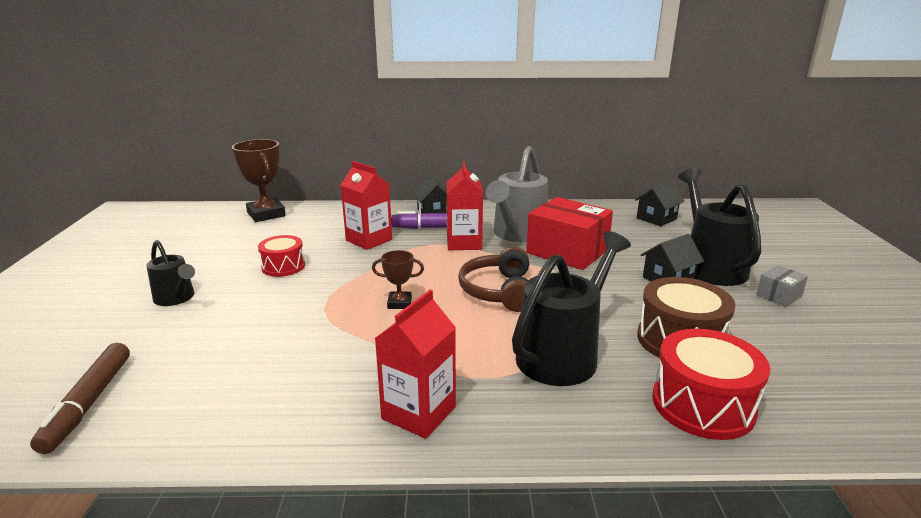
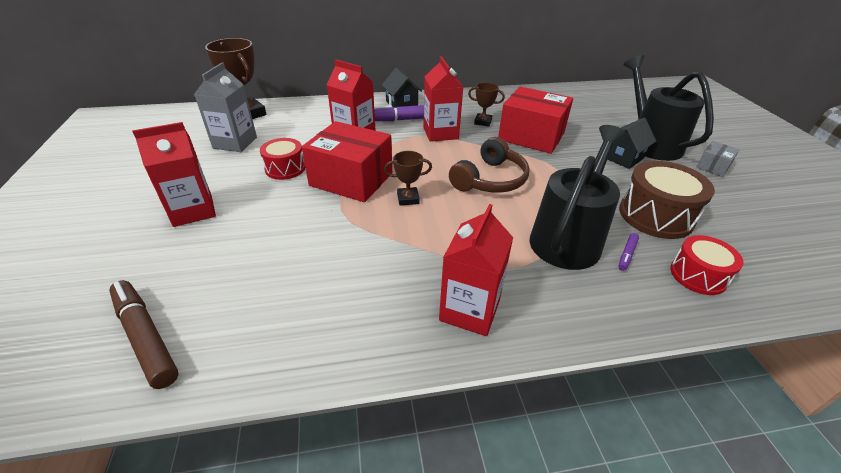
camera: 10 degrees left, 15 degrees up
brown marker [30,343,130,454] -> brown marker turned 150 degrees clockwise [109,280,179,389]
black watering can [146,240,195,306] -> red carton [132,122,216,227]
brown headphones [458,246,529,312] -> brown headphones turned 135 degrees counterclockwise [449,137,530,193]
grey watering can [486,146,548,242] -> brown trophy [468,83,505,126]
black house [635,181,685,226] -> none
red drum [652,329,770,440] -> red drum [670,235,744,295], size x0.63
none -> grey carton [194,62,257,152]
none -> red box [302,121,392,202]
none -> purple marker [618,233,639,271]

